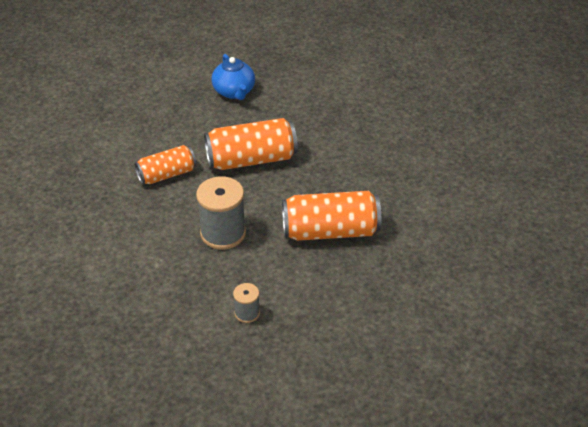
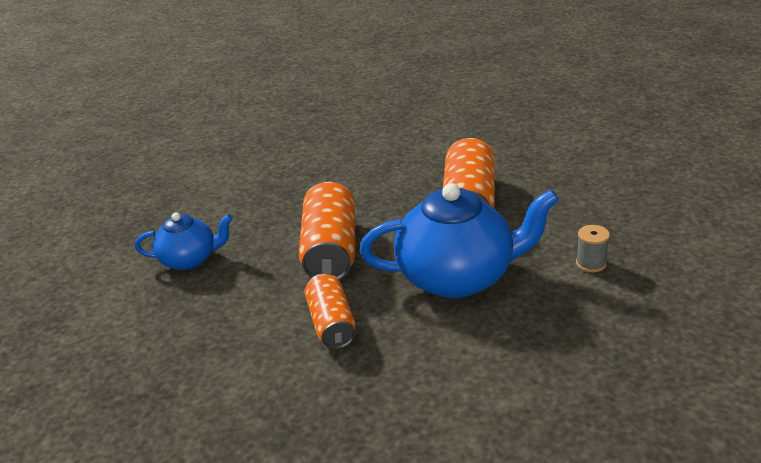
camera: 75 degrees left, 10 degrees down
grey spool [196,176,246,250] -> blue teapot [360,183,559,298]

